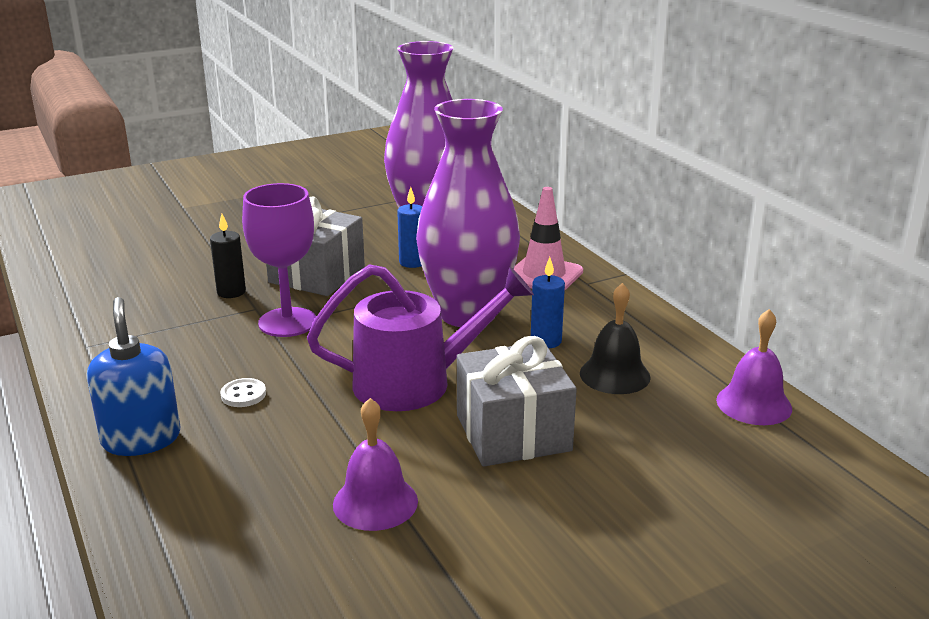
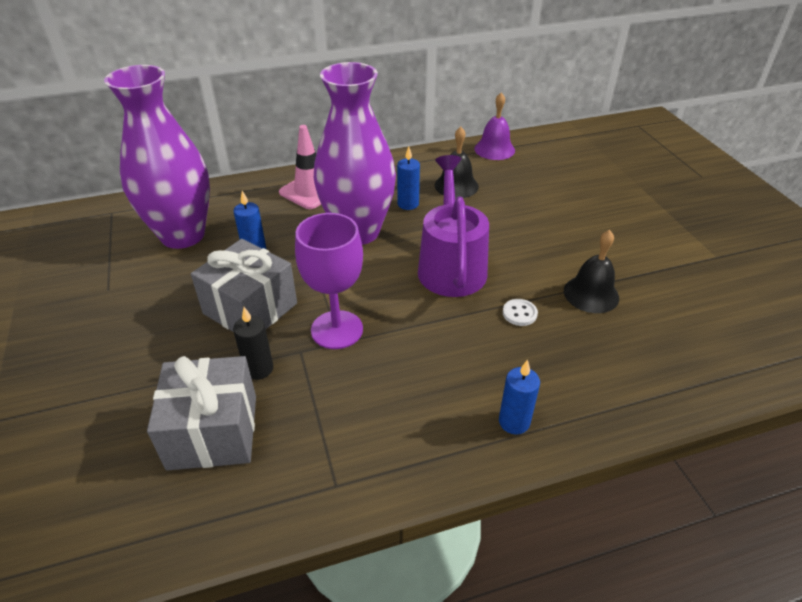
camera: 80 degrees left, 15 degrees up
blue soap dispenser [87,297,180,456] -> blue candle [499,360,540,434]
white button [221,378,266,407] -> white button moved to [503,299,538,326]
purple bell [333,398,418,531] -> black bell [564,230,619,313]
grey gift [457,336,577,467] -> grey gift moved to [147,356,256,471]

